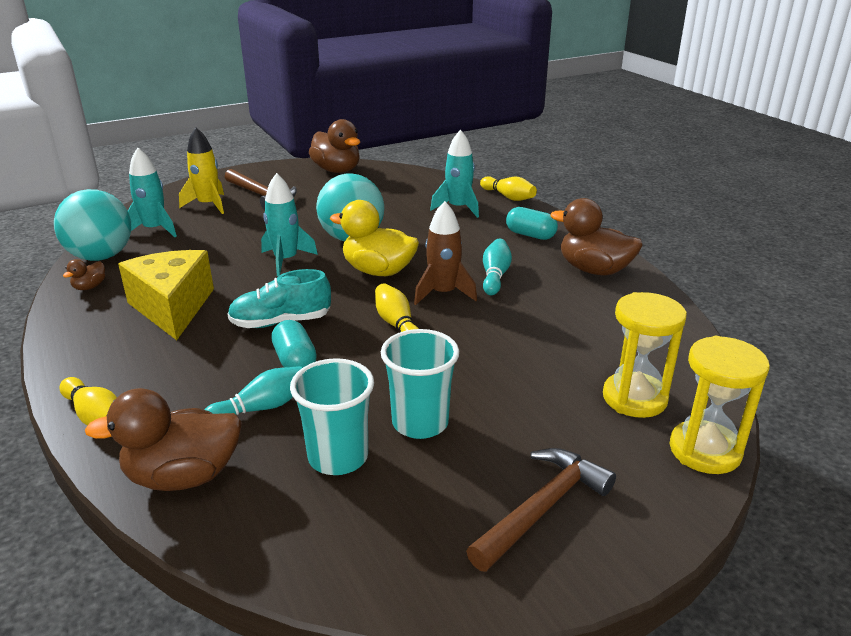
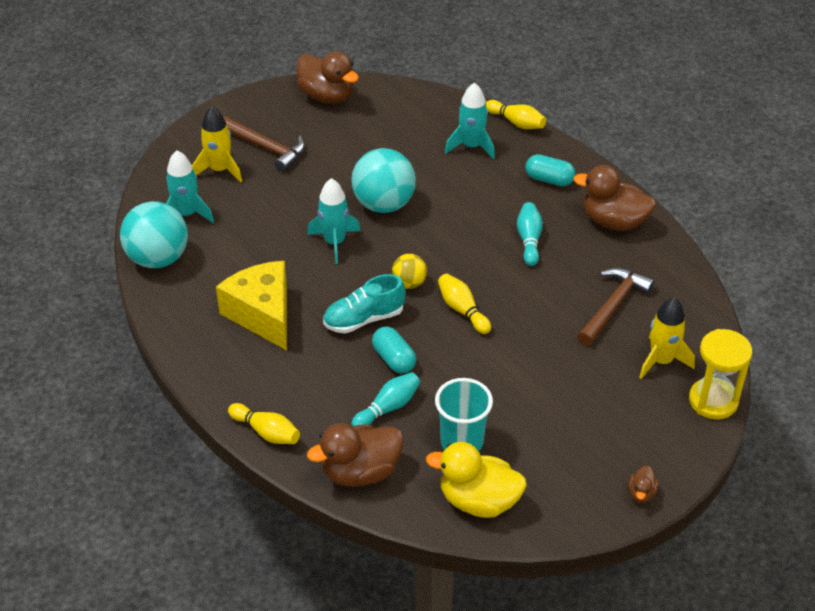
camera: 10 degrees left, 15 degrees up
brown duck [63,259,105,290] -> brown duck moved to [628,466,659,503]
yellow duck [330,200,419,276] -> yellow duck moved to [426,442,527,518]
turquoise cup [381,329,459,439] -> none
brown rocket [414,201,477,305] -> none
brown hammer [466,448,616,572] -> brown hammer moved to [578,268,655,346]
yellow hourglass [603,292,687,418] -> yellow rocket [639,297,695,379]
none -> yellow ball [392,254,427,289]

